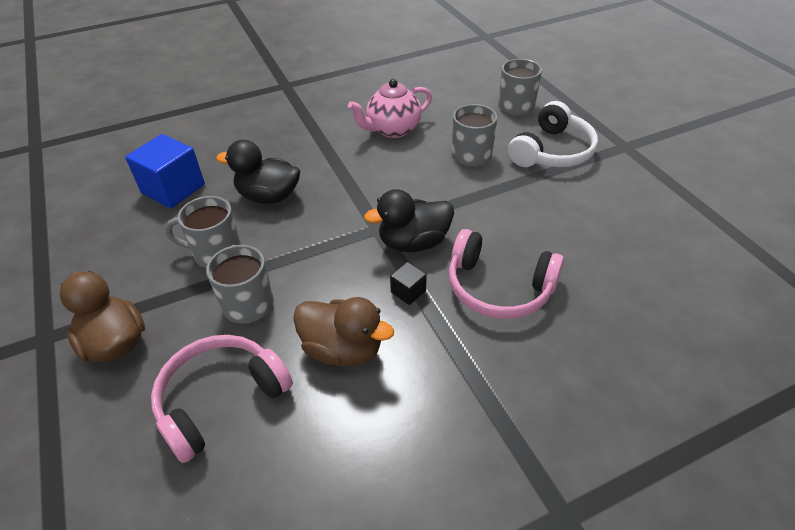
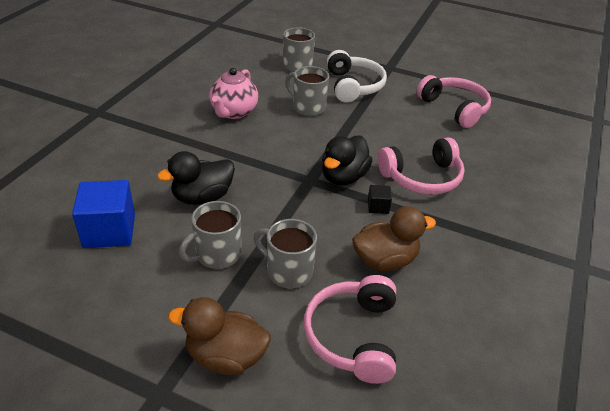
camera: 45 degrees left, 5 degrees down
none -> pink headphones [417,75,491,128]

